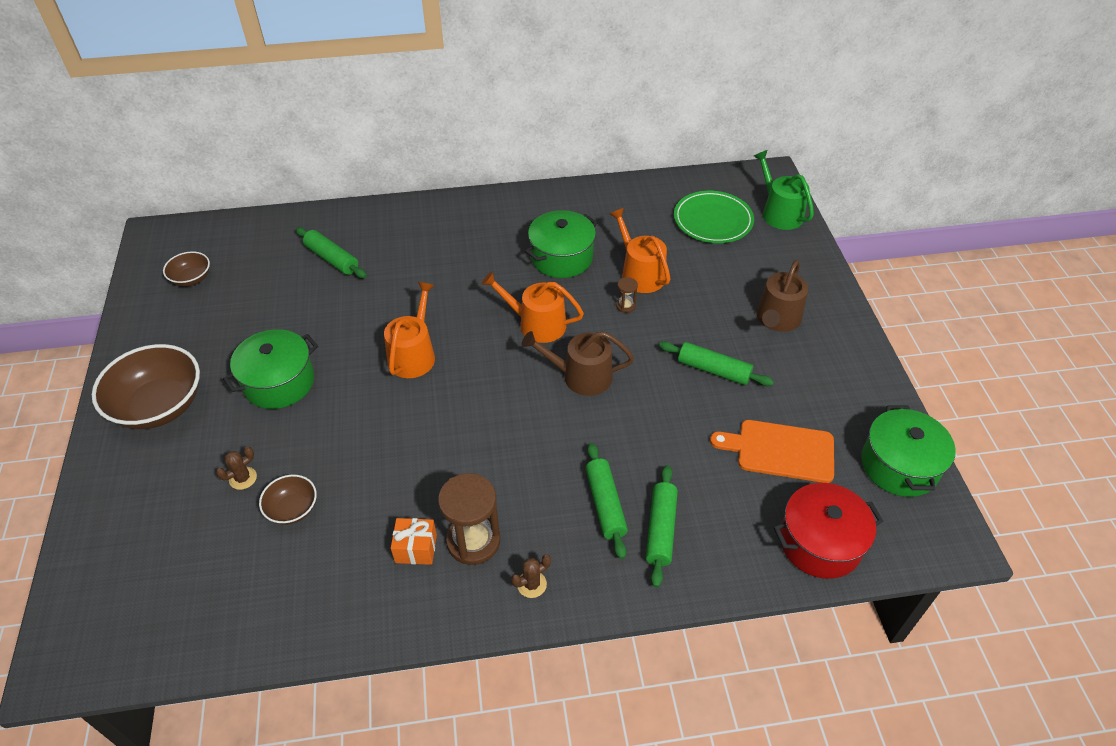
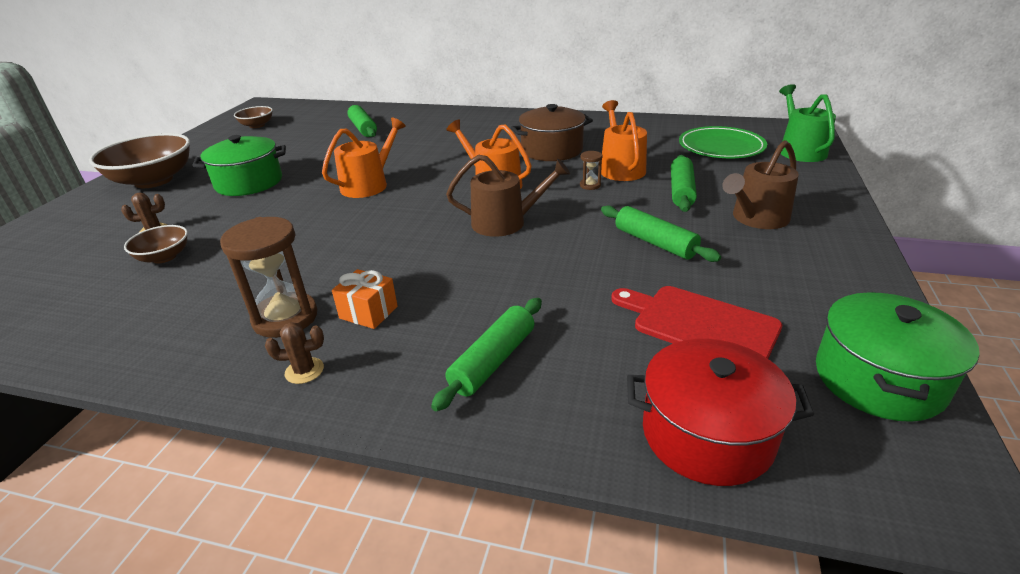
camera: 25 degrees right, 15 degrees down
orange gift [391,518,437,565] -> orange gift moved to [332,269,398,329]
brown watering can [522,331,634,396] -> brown watering can turned 150 degrees clockwise [446,154,570,237]
green pot [525,210,597,278] -> brown pot [511,104,593,161]
green rolling pin [585,443,628,559] -> green rolling pin moved to [671,155,697,212]
orange cutting board [710,420,834,483] -> red cutting board [611,286,782,359]

